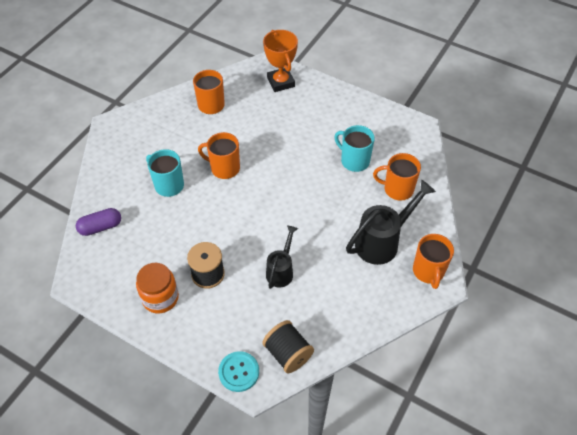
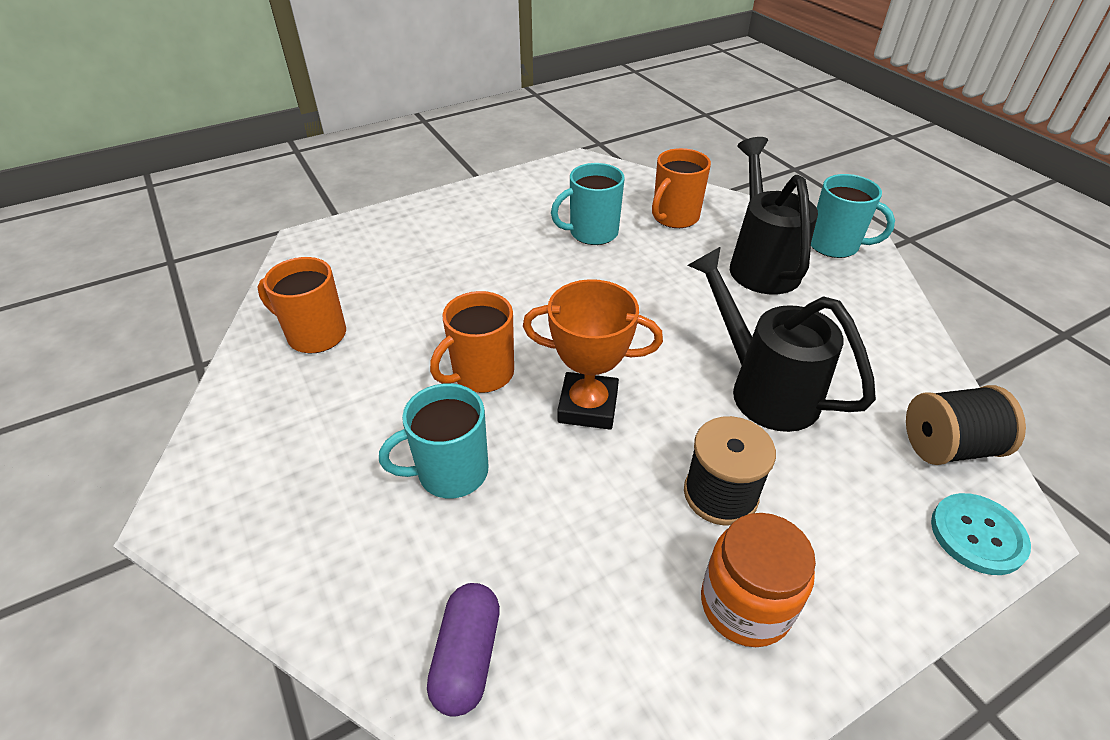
camera: 60 degrees left, 10 degrees down
orange trophy [263,30,298,92] -> orange trophy moved to [523,279,663,430]
black watering can [266,225,298,289] -> black watering can [687,246,876,432], size x1.61
orange mug [413,234,454,289] -> turquoise mug [811,174,895,258]

